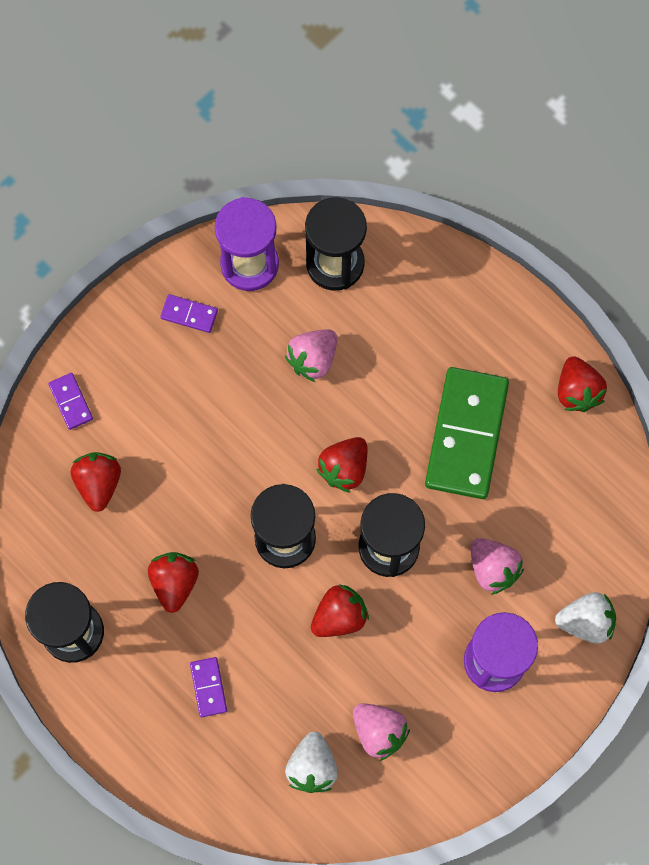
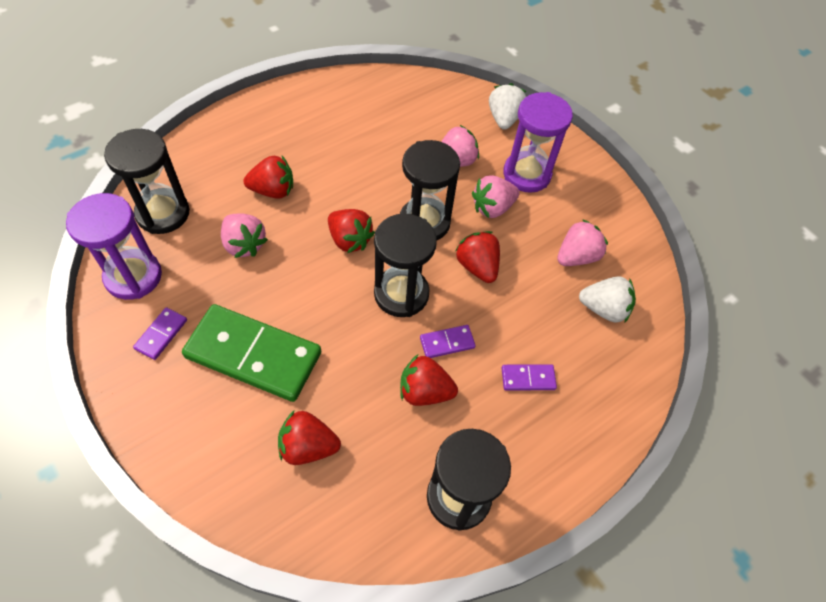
camera: 85 degrees left, 15 degrees down
purple domino [48,373,93,430] -> purple domino moved to [420,325,476,358]
green domino [425,367,509,499] -> green domino moved to [182,304,321,402]
red strawberry [558,356,607,412] -> red strawberry moved to [244,156,293,199]
none -> pink strawberry [472,175,520,218]

